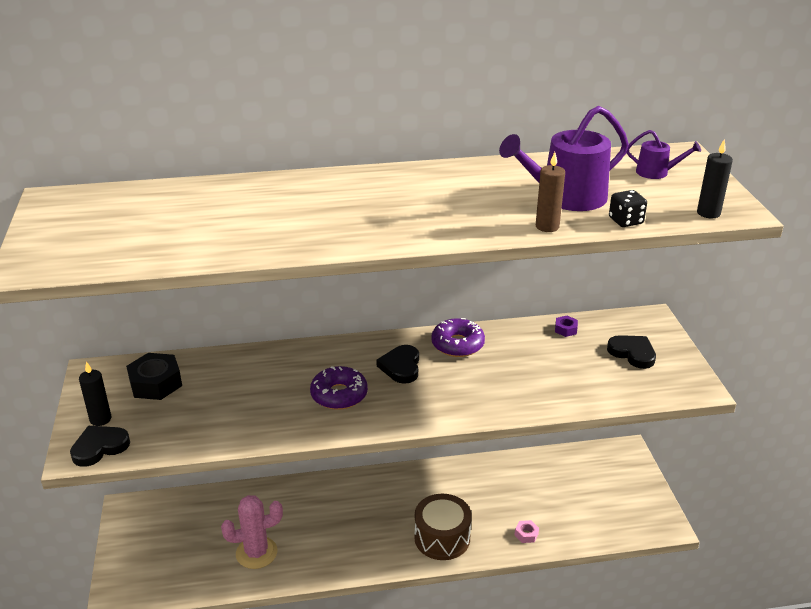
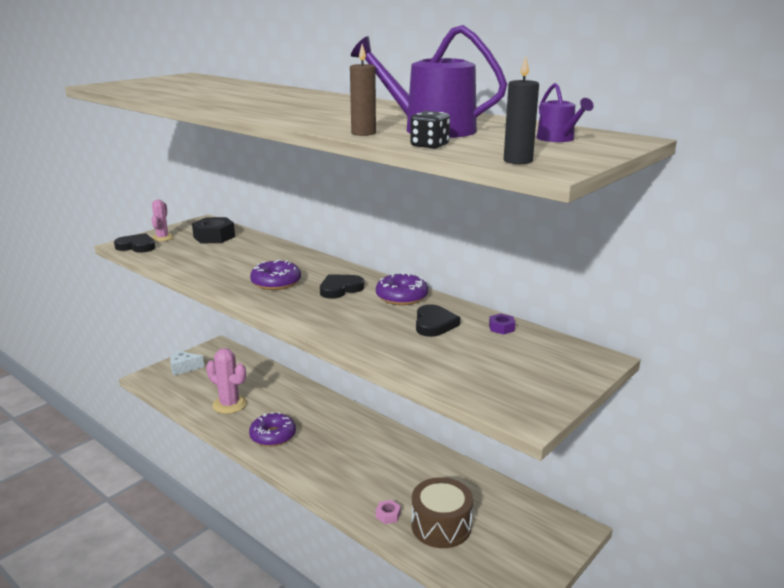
camera: 50 degrees right, 10 degrees down
black candle [79,362,111,426] -> pink cactus [151,200,174,241]
brown drum [414,494,472,560] -> brown drum moved to [411,477,473,548]
black heart [607,335,656,369] -> black heart moved to [416,304,460,337]
none -> white cheese [170,351,204,376]
none -> purple donut [249,412,296,447]

